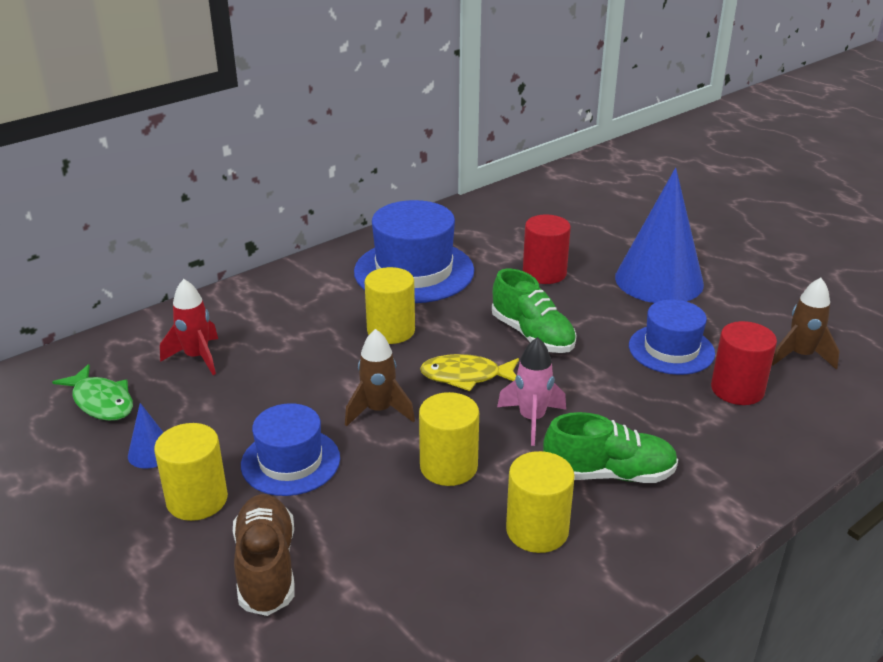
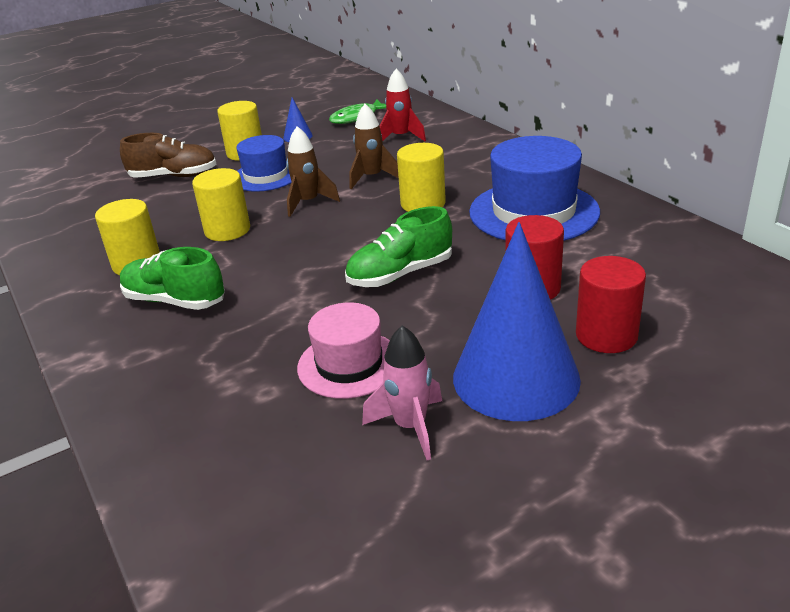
camera: 100 degrees right, 0 degrees up
yellow fish [420,354,519,391] -> none
pink rocket [497,337,566,446] -> pink rocket moved to [362,326,442,460]
green shoe [543,412,678,483] -> green shoe turned 105 degrees clockwise [120,247,225,310]
blue hat [629,300,715,375] -> pink hat [297,302,390,399]
red cylinder [711,321,777,405] -> red cylinder moved to [576,256,646,353]
brown rocket [772,278,839,370] -> brown rocket moved to [349,104,399,189]

